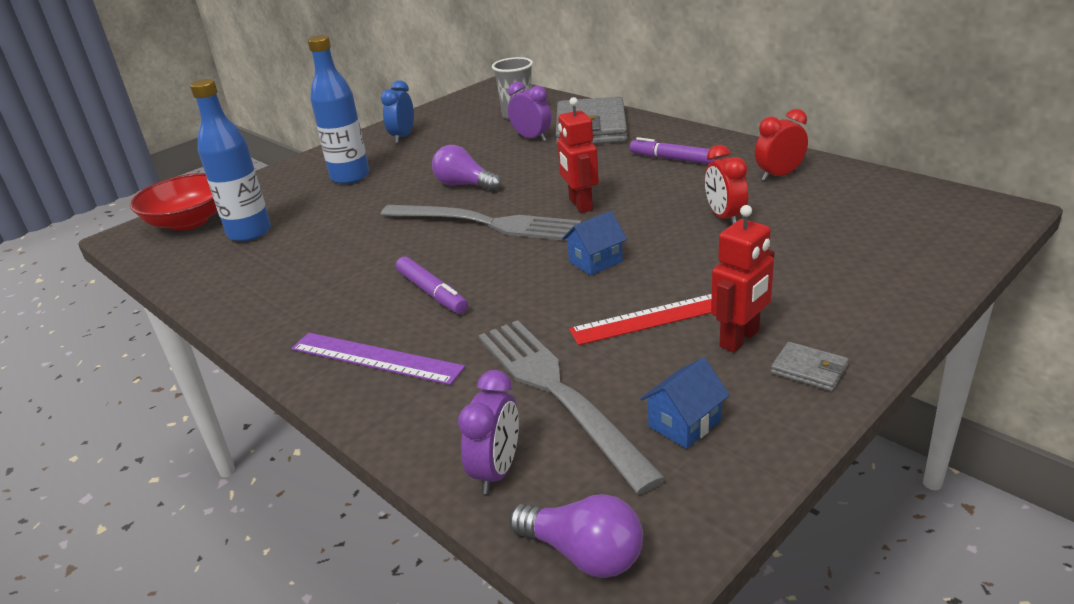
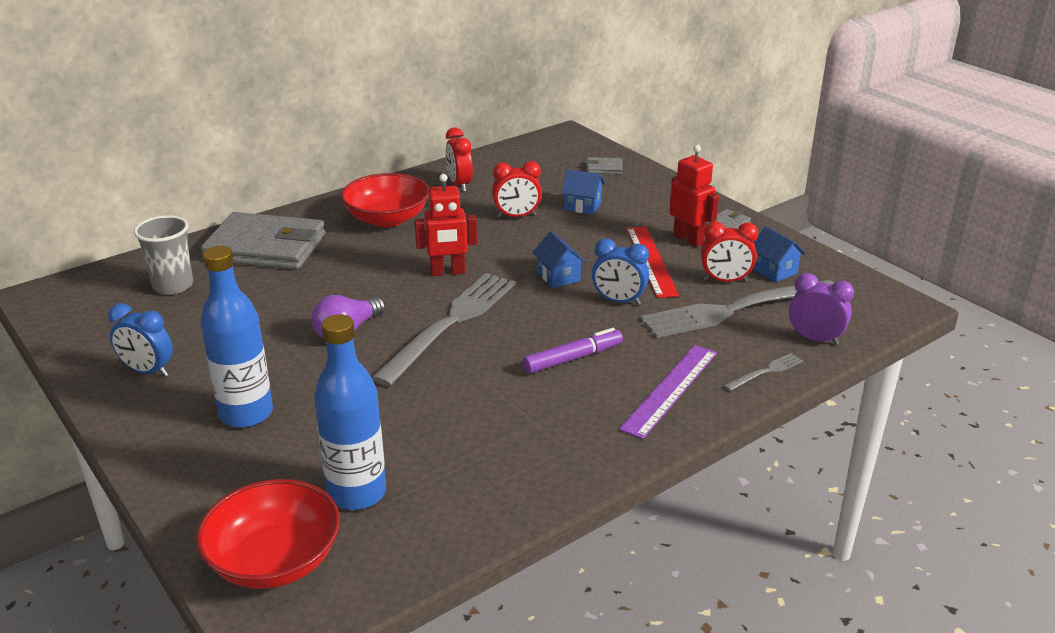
camera: 85 degrees left, 0 degrees up
purple clock [508,82,551,142] -> none
purple light bulb [509,494,643,578] -> none
purple marker [630,137,719,164] -> red bowl [341,173,429,227]
none -> blue house [561,169,605,214]
none -> grey wallet [586,157,622,174]
none -> blue clock [592,239,649,305]
none -> red clock [701,221,758,282]
none -> grey fork [724,353,803,391]

